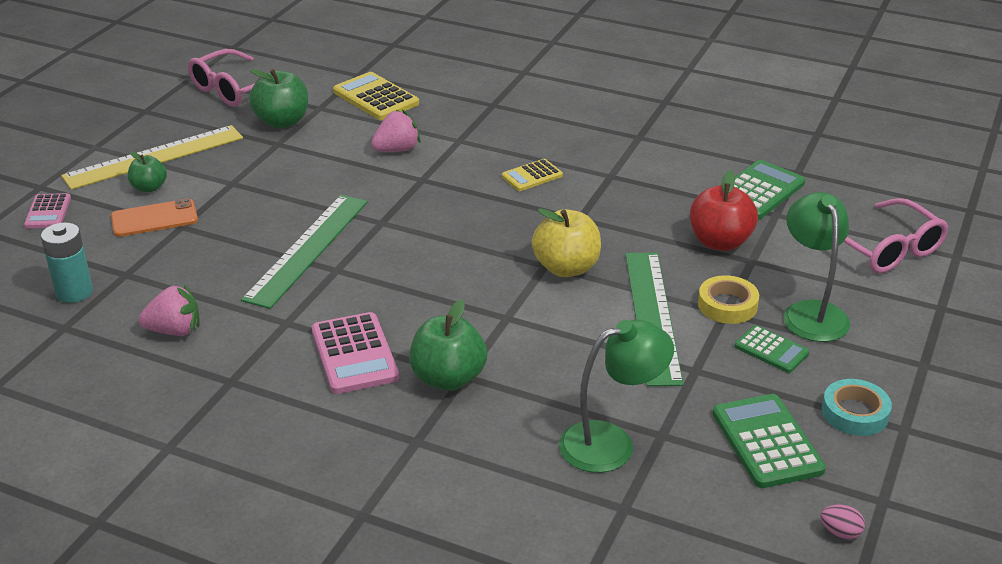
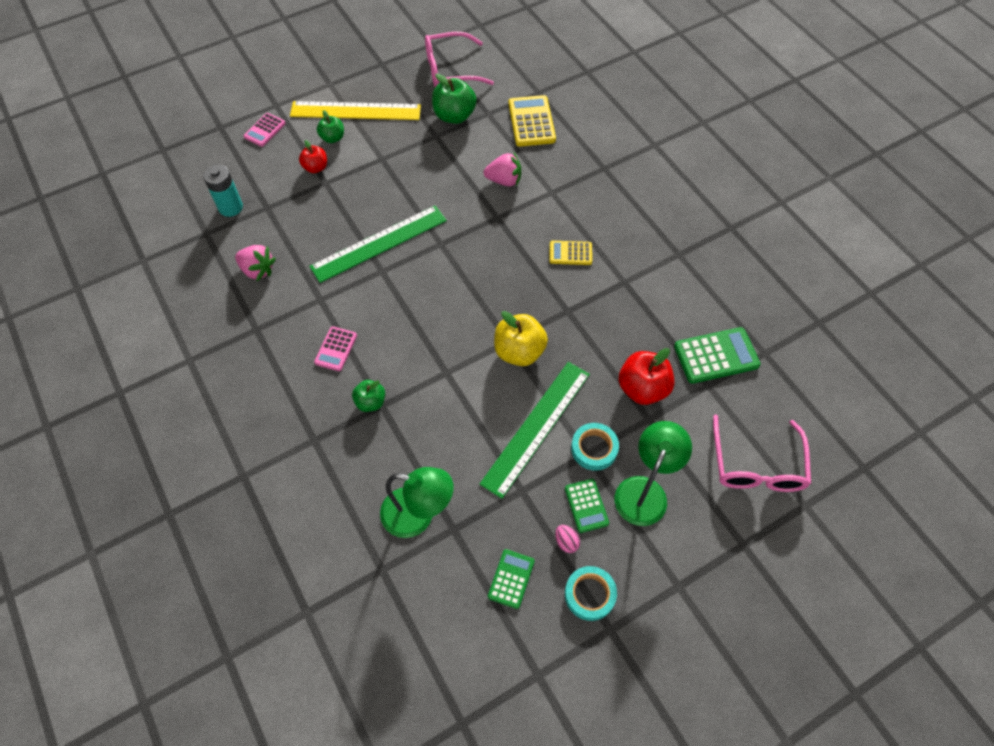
camera: 35 degrees right, 25 degrees up
orange phone [111,198,198,237] -> red apple [299,140,327,173]
pink calculator [312,312,399,394] -> pink calculator [314,326,357,371], size x0.61
green apple [409,299,487,391] -> green apple [352,380,385,412], size x0.60
yellow tape [698,275,759,324] -> turquoise tape [571,423,619,471]
green calculator [712,394,826,488] -> green calculator [488,549,535,609], size x0.61
pink egg [820,505,865,540] -> pink egg moved to [555,525,580,553]

